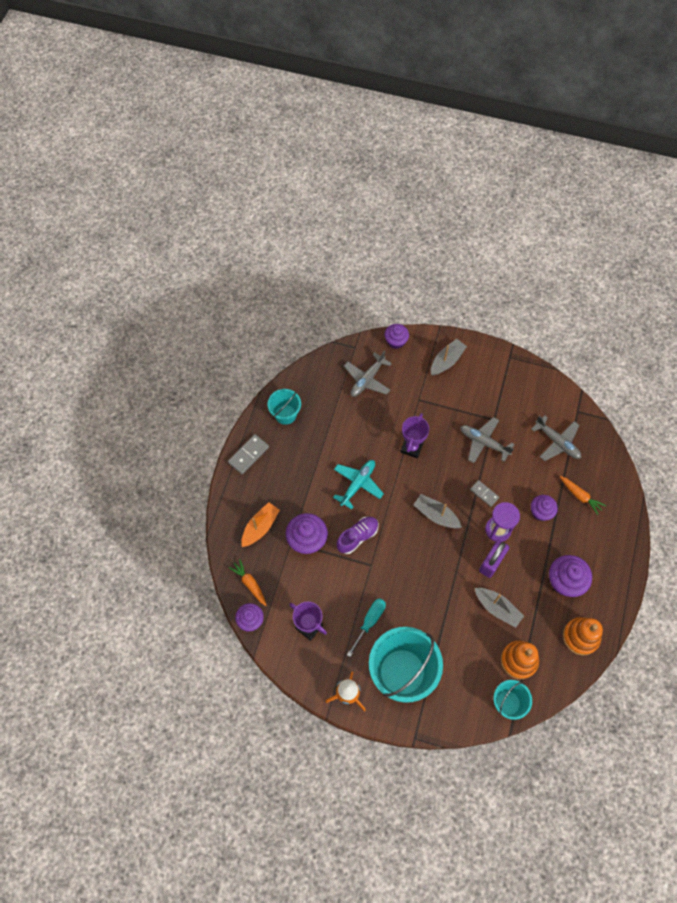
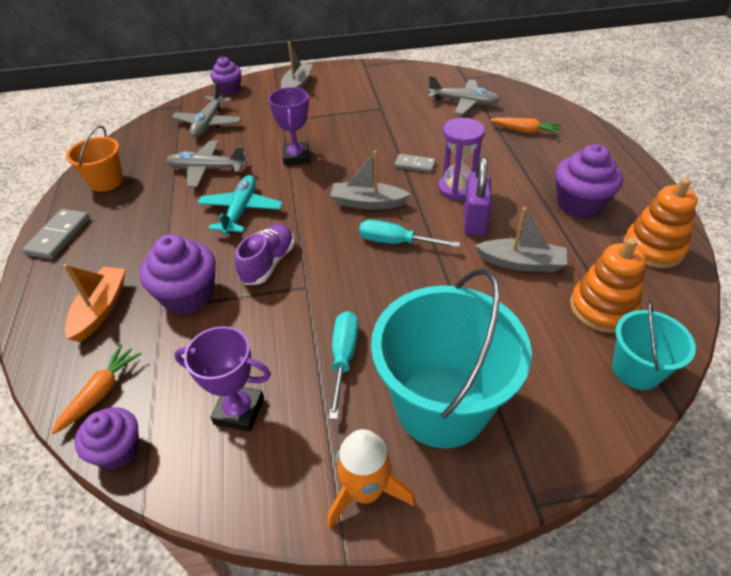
camera: 25 degrees left, 20 degrees down
orange carrot [228,559,266,606] -> orange carrot turned 90 degrees clockwise [51,344,142,434]
turquoise bucket [268,389,301,425] -> orange bucket [66,126,123,192]
grey plane [460,417,514,463] -> grey plane moved to [166,140,247,187]
purple cupcake [531,495,558,521] -> none
none -> turquoise screwdriver [359,220,460,247]

